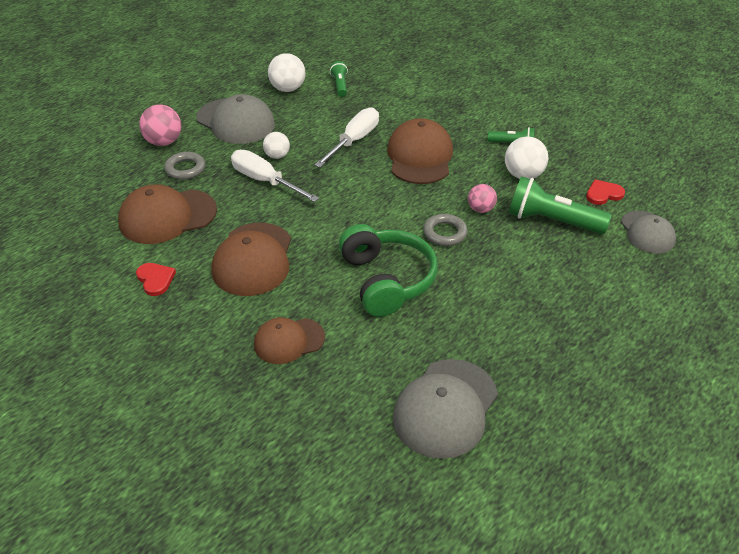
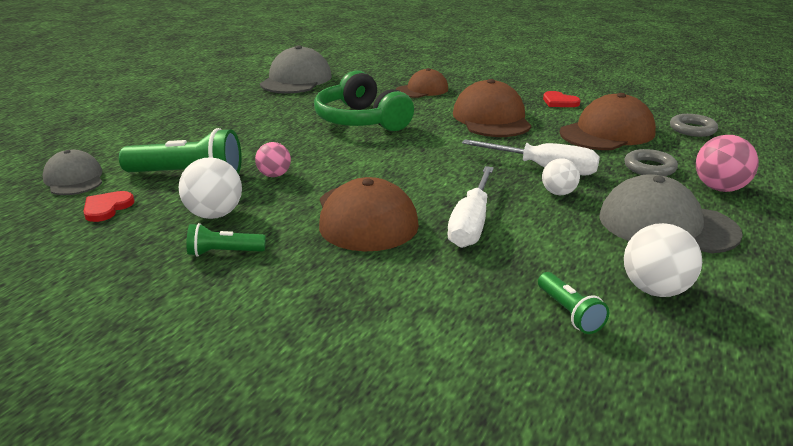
camera: 165 degrees right, 15 degrees down
grey ring [423,214,468,246] -> grey ring moved to [670,114,718,137]
red heart [586,179,625,205] -> red heart turned 150 degrees clockwise [83,191,135,222]

